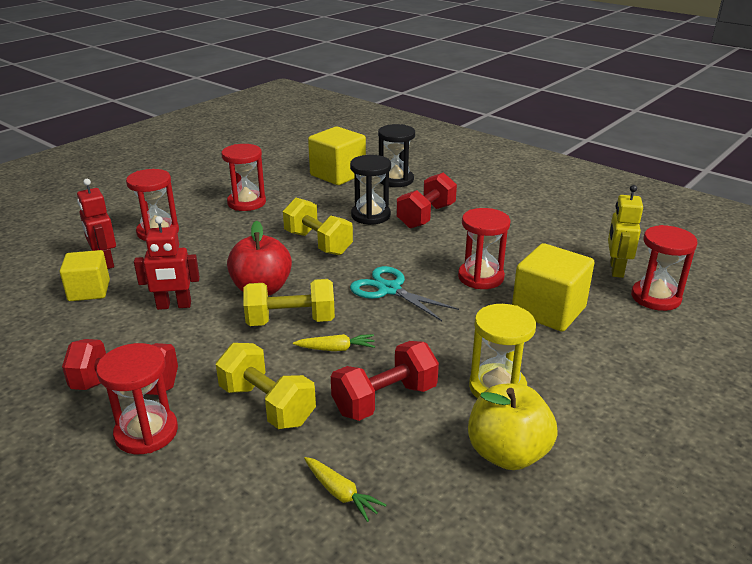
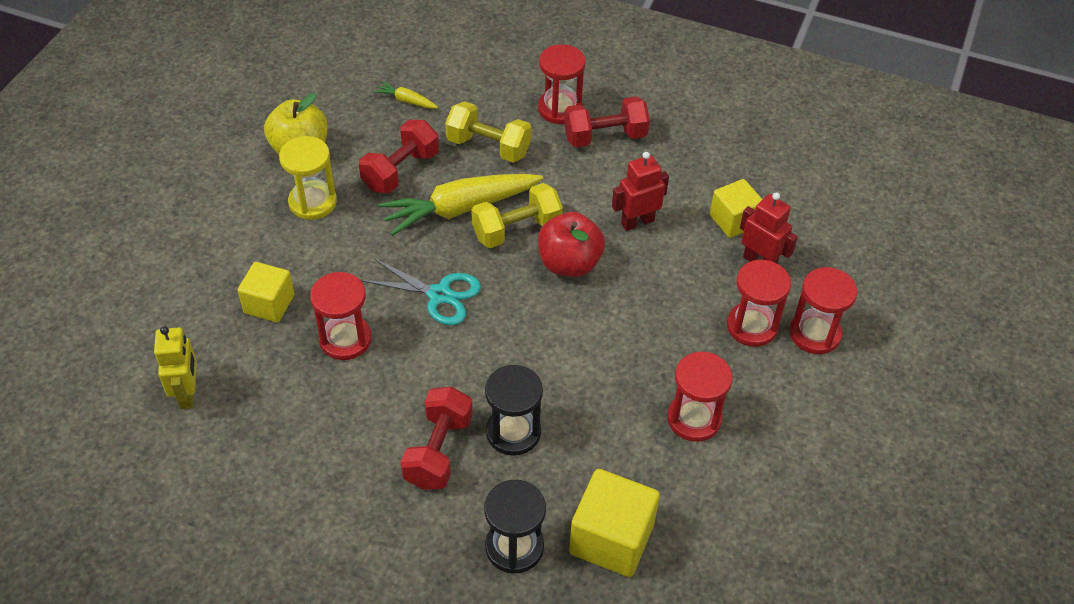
camera: 160 degrees right, 20 degrees up
yellow dumbbell [283,198,353,255] -> none
yellow carrot [293,334,375,351] -> yellow carrot [378,174,543,236], size x2.25
yellow cube [512,243,595,332] -> yellow cube [238,262,294,322], size x0.66
red hourglass [631,225,697,311] -> red hourglass moved to [790,267,857,354]

